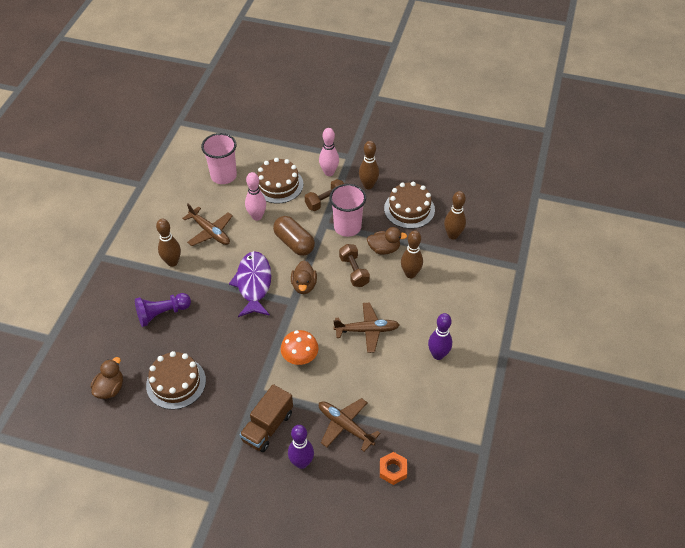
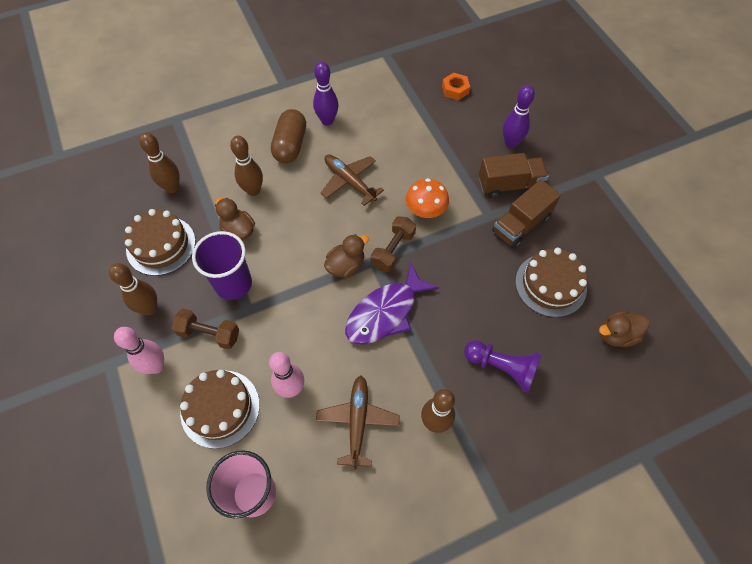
camera: 130 degrees left, 10 degrees up
brown capsule [273,216,315,256] -> brown capsule moved to [271,109,306,163]
brown plane [319,398,381,452] -> none
pink cup [329,184,366,237] -> purple cup [192,231,252,300]
brown dumbbell [339,244,370,287] -> brown dumbbell moved to [371,216,416,272]
none -> brown truck [492,179,561,249]

